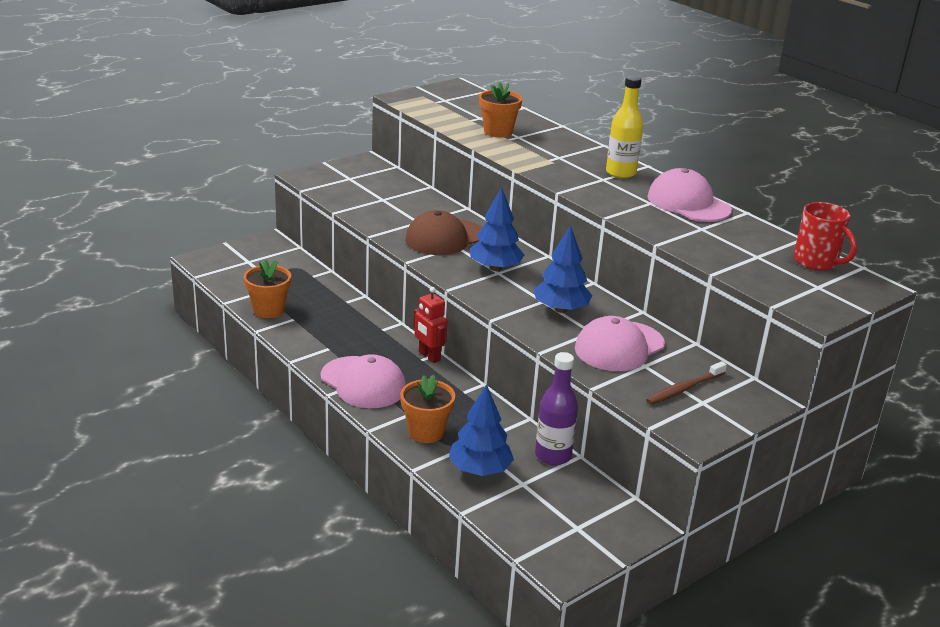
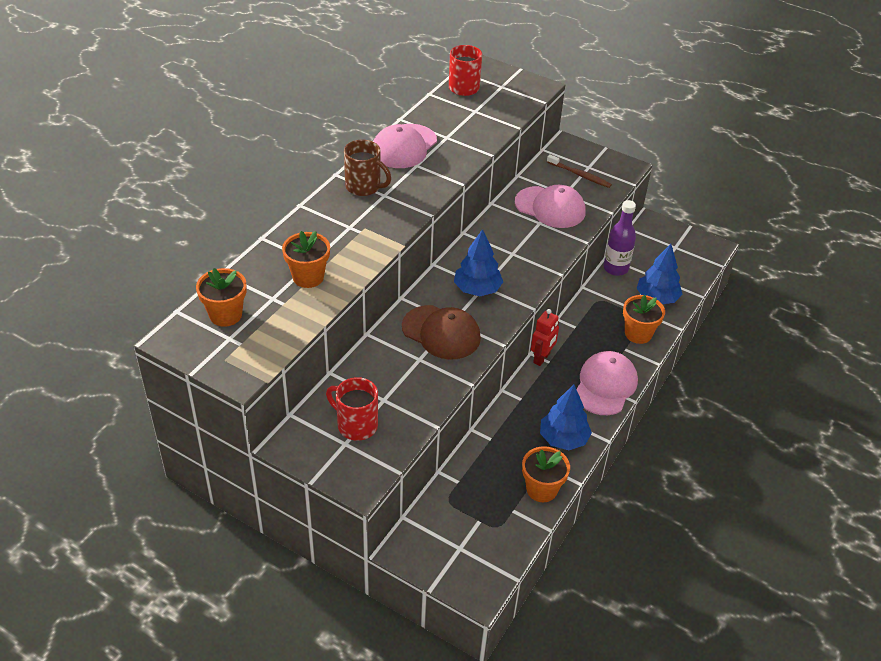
camera: 110 degrees left, 15 degrees up
blue tree [534,225,592,313] -> blue tree moved to [540,385,592,450]
yellow bottle [606,76,643,178] -> brown mug [344,140,391,196]
none -> orange flower pot [196,268,247,327]
none -> red mug [326,377,378,441]

